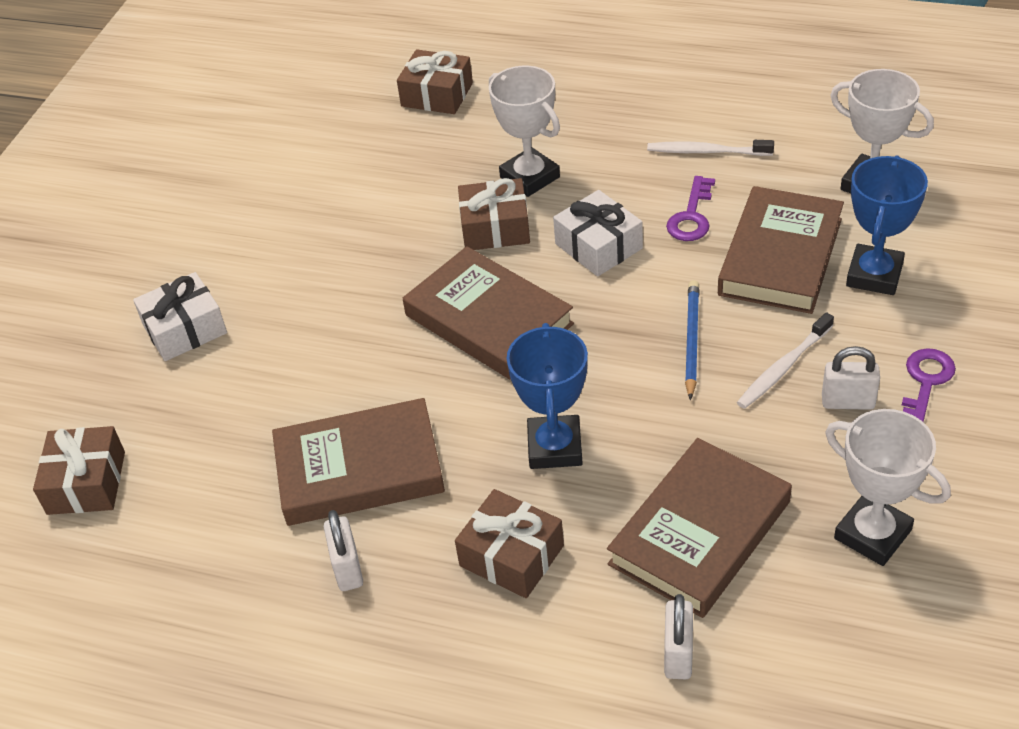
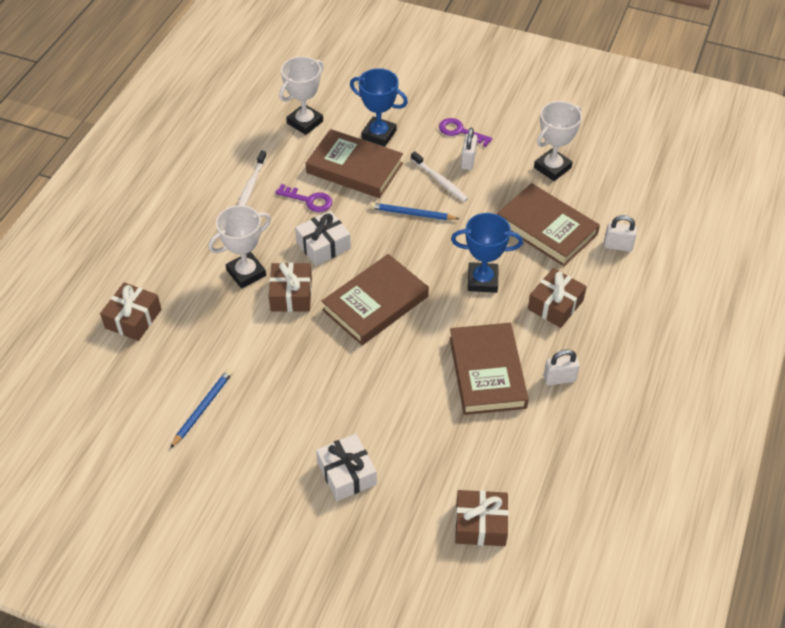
camera: 90 degrees left, 5 degrees up
none -> blue pencil [170,369,233,448]

